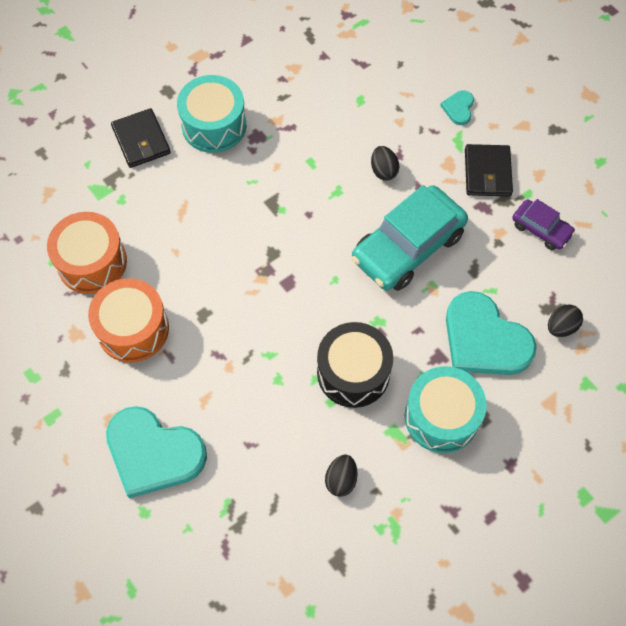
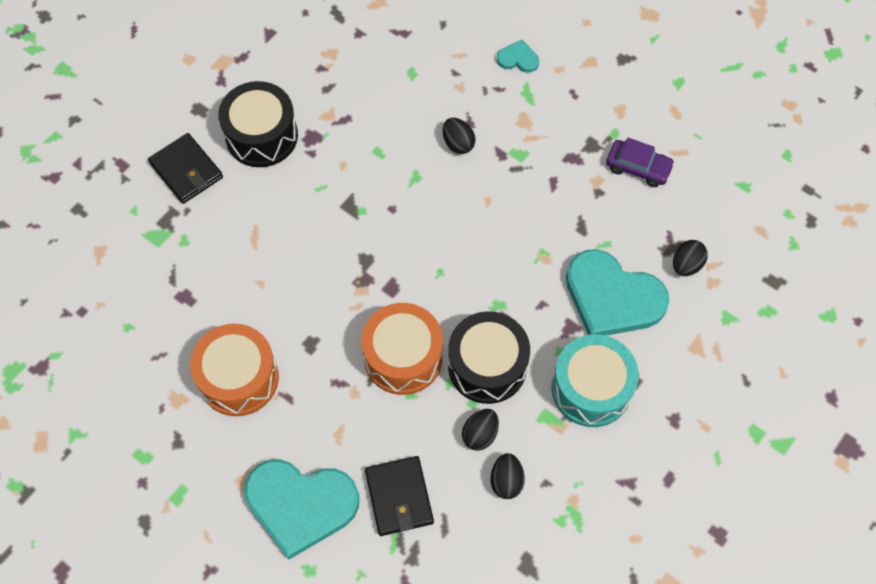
camera: 15 degrees left, 0 degrees up
orange drum [47,212,127,294] -> orange drum moved to [361,303,443,395]
turquoise drum [177,75,246,153] -> black drum [218,81,298,167]
turquoise car [352,185,468,291] -> none
turquoise heart [440,91,474,125] -> turquoise heart turned 105 degrees clockwise [497,40,539,73]
black wallet [465,144,513,196] -> black wallet moved to [365,456,434,536]
none -> black egg [462,409,499,451]

